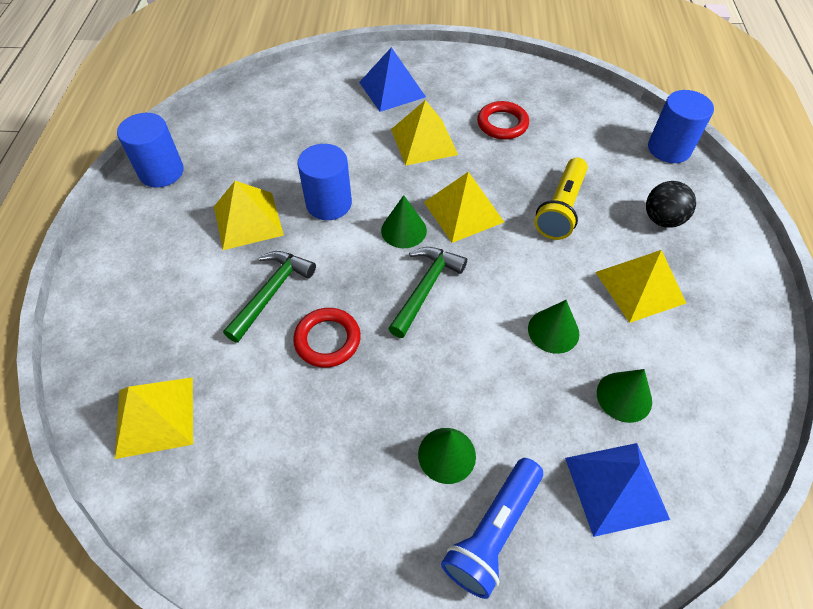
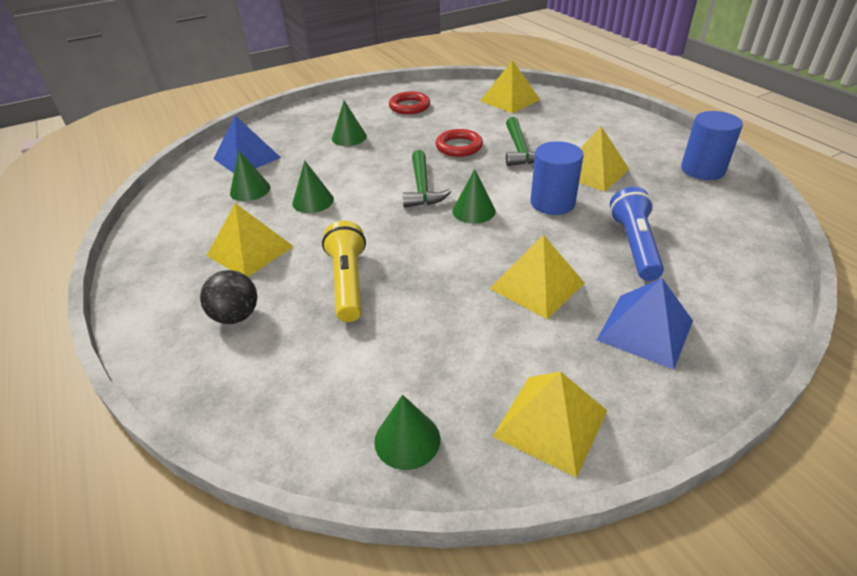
camera: 150 degrees right, 15 degrees down
yellow pyramid [424,172,504,243] -> yellow pyramid moved to [493,371,607,478]
blue flashlight [441,458,543,599] -> blue flashlight moved to [610,187,664,281]
red ring [477,101,529,139] -> red ring moved to [389,91,430,114]
blue cylinder [648,90,714,163] -> none
none -> green cone [374,395,440,470]

